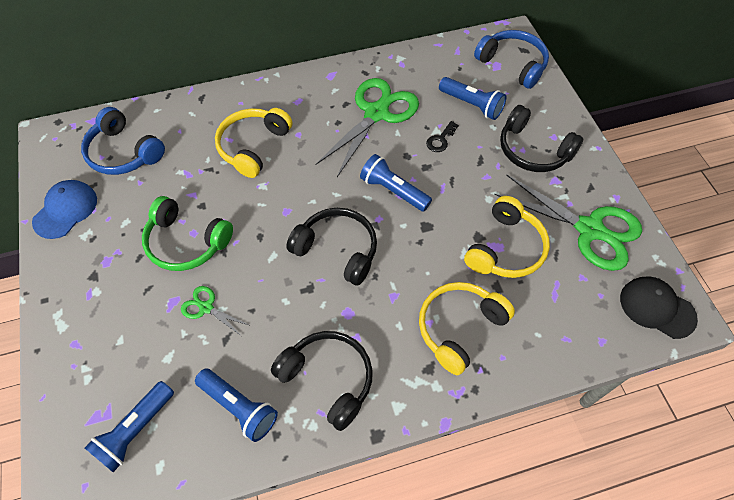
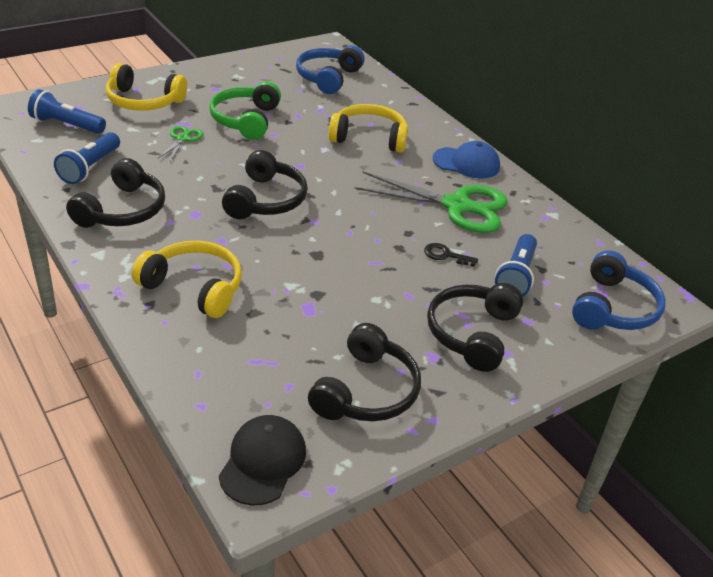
camera: 70 degrees right, 20 degrees down
blue cap [32,180,97,239] -> blue cap moved to [433,141,500,179]
blue flashlight [360,154,432,212] -> none
yellow headphones [464,196,550,278] -> yellow headphones moved to [106,63,187,110]
green scissors [494,175,642,271] -> black headphones [308,323,421,422]

